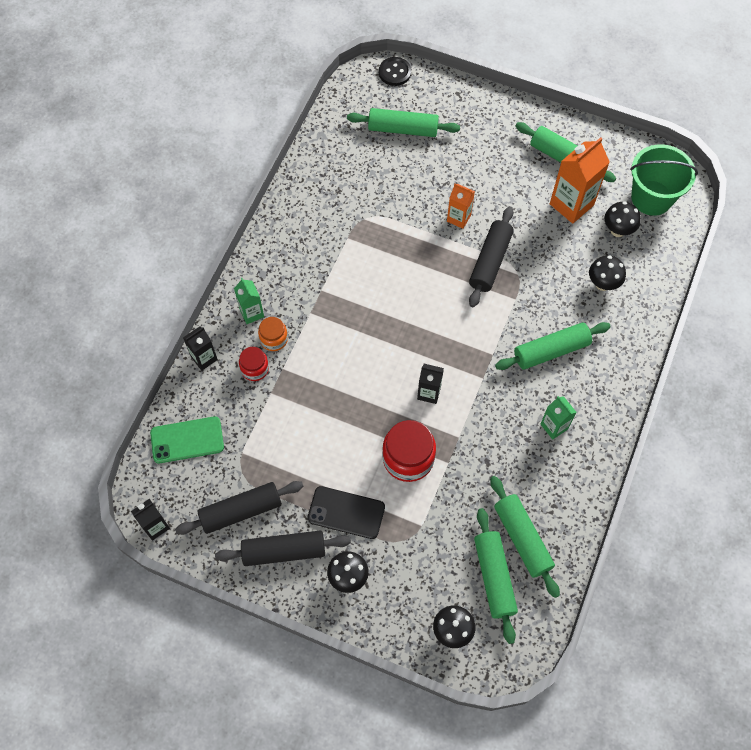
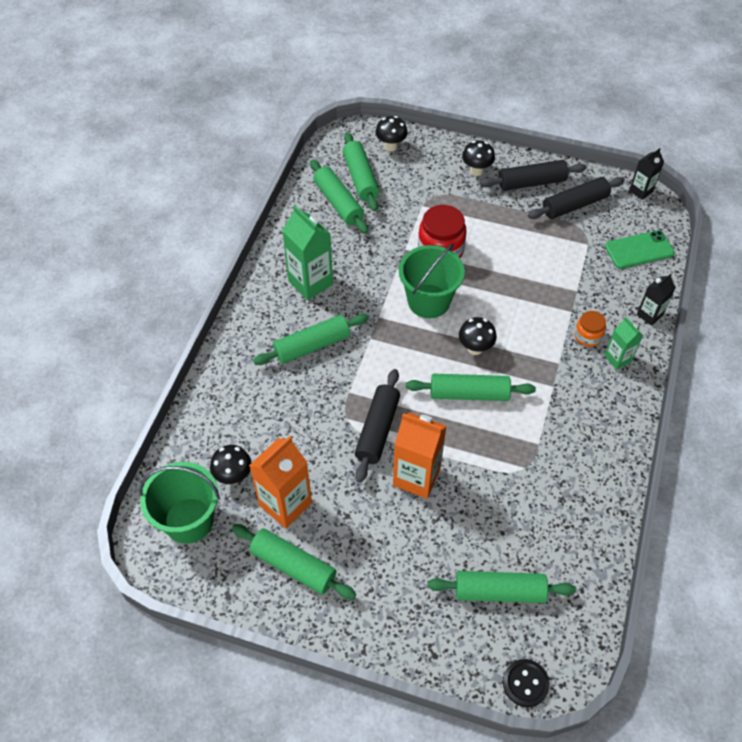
camera: 175 degrees right, 10 degrees down
red jar [239,347,269,381] -> none
black phone [307,486,385,539] -> none
black carton [417,364,444,404] -> green bucket [399,243,465,318]
orange carton [447,183,475,229] -> orange carton [393,412,446,499], size x1.74
green carton [541,396,577,440] -> green carton [282,205,333,300], size x1.74
black mushroom [589,255,626,291] -> black mushroom moved to [459,317,497,355]
none -> green rolling pin [406,374,536,401]

